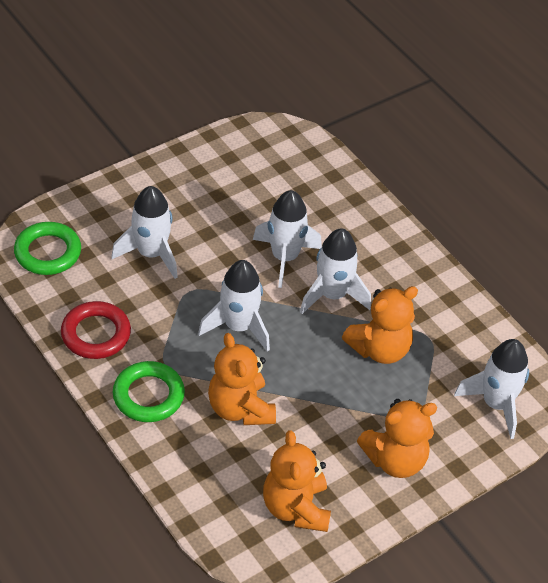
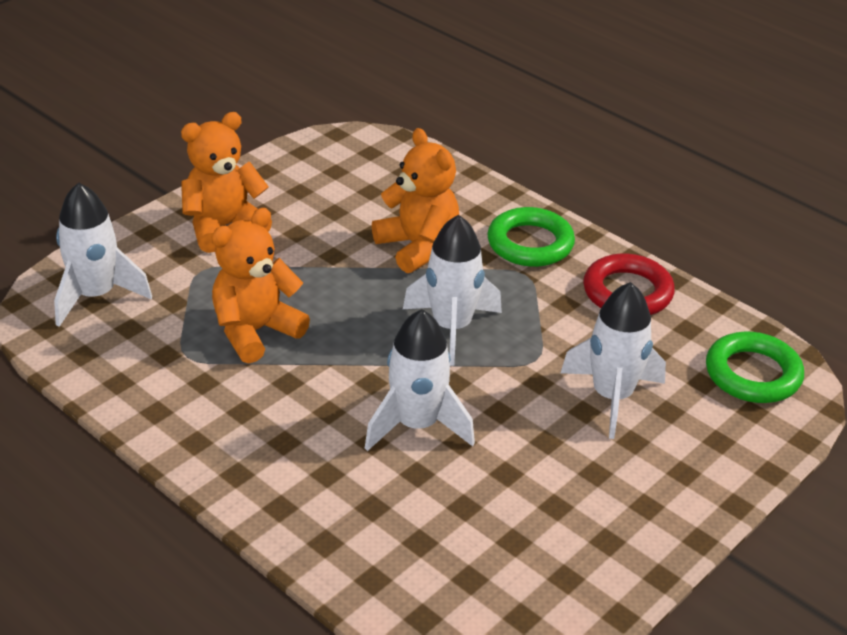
camera: 170 degrees right, 10 degrees down
orange teddy bear [263,430,331,532] -> none
white rocket [300,228,371,314] -> none

